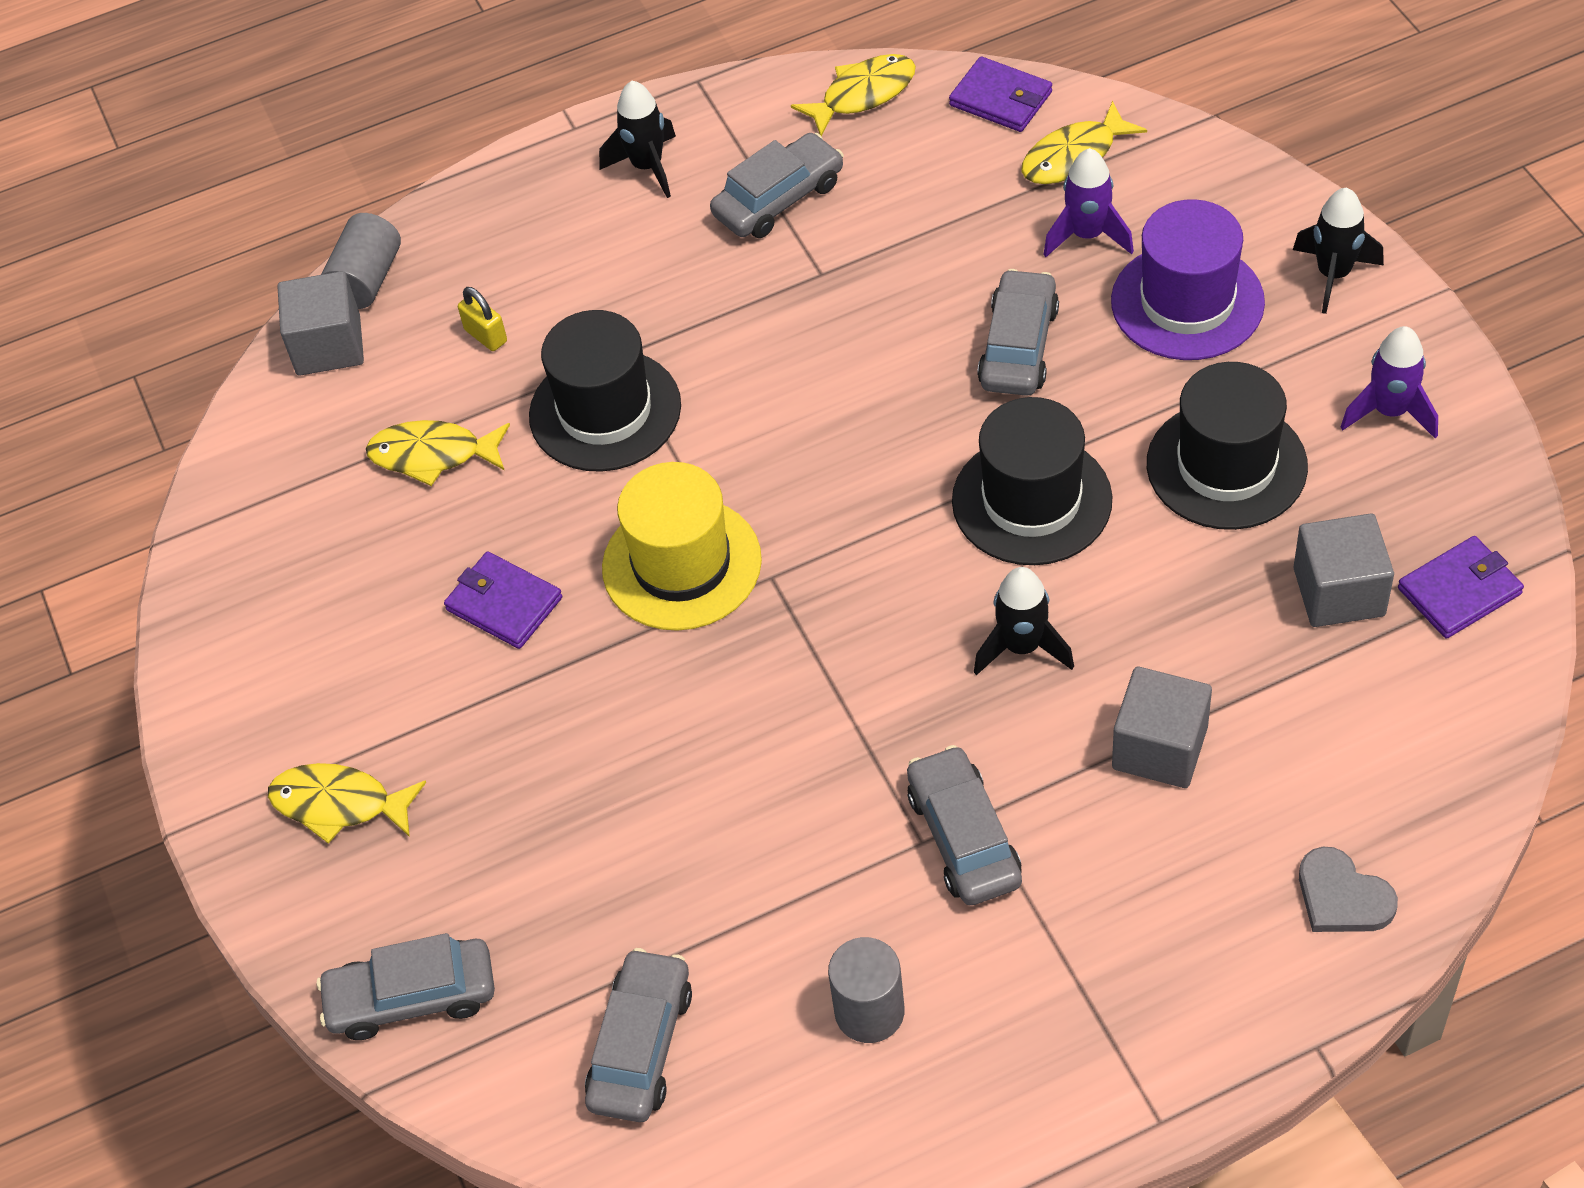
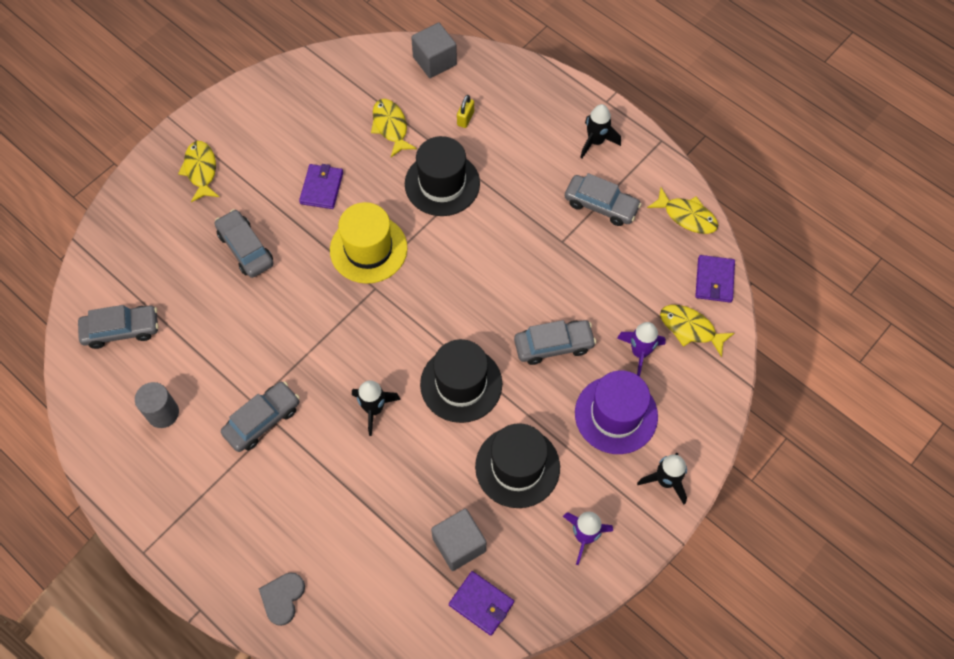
camera: 60 degrees right, 10 degrees up
grey car [317,933,495,1040] -> grey car moved to [215,209,273,278]
grey cylinder [321,213,401,309] -> none
grey cube [1112,667,1212,788] -> none

